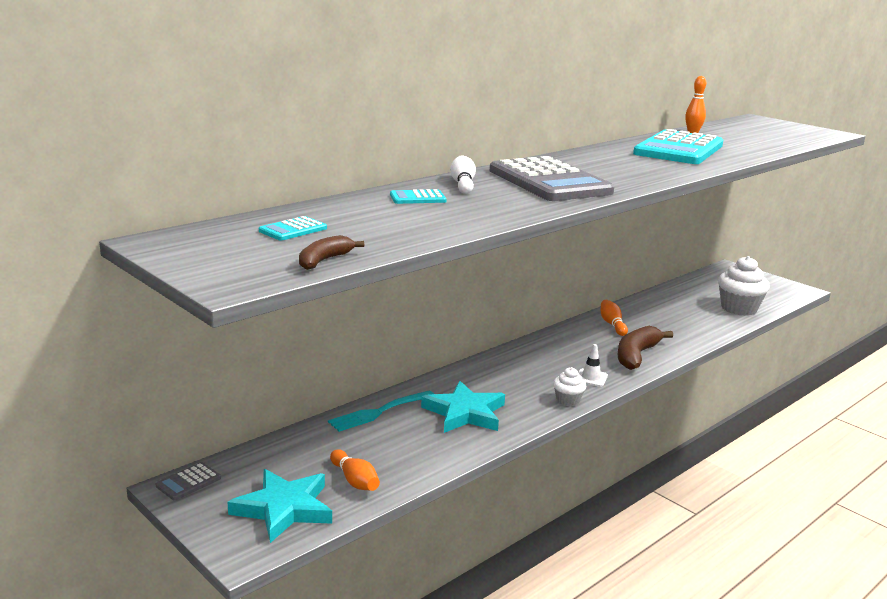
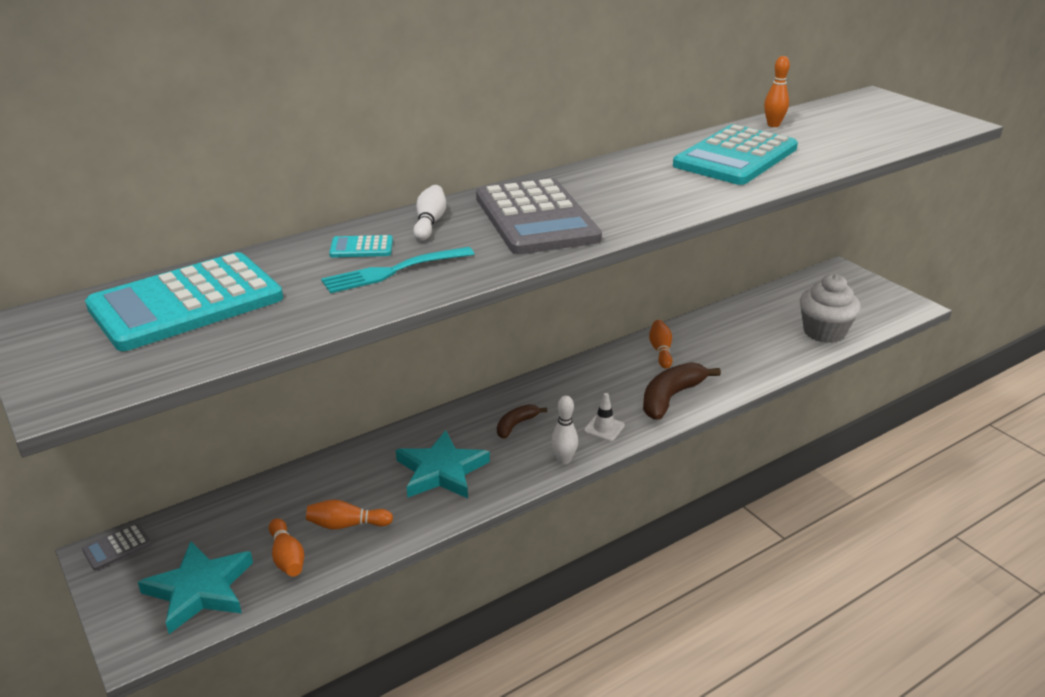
camera: 10 degrees right, 10 degrees up
turquoise calculator [259,216,327,241] -> turquoise calculator [85,252,283,351], size x2.49
brown banana [299,235,364,270] -> brown banana moved to [497,404,547,439]
turquoise fork [328,391,434,432] -> turquoise fork moved to [321,247,474,293]
white cupcake [553,367,586,407] -> white bowling pin [551,396,578,464]
none -> orange bowling pin [306,500,393,529]

